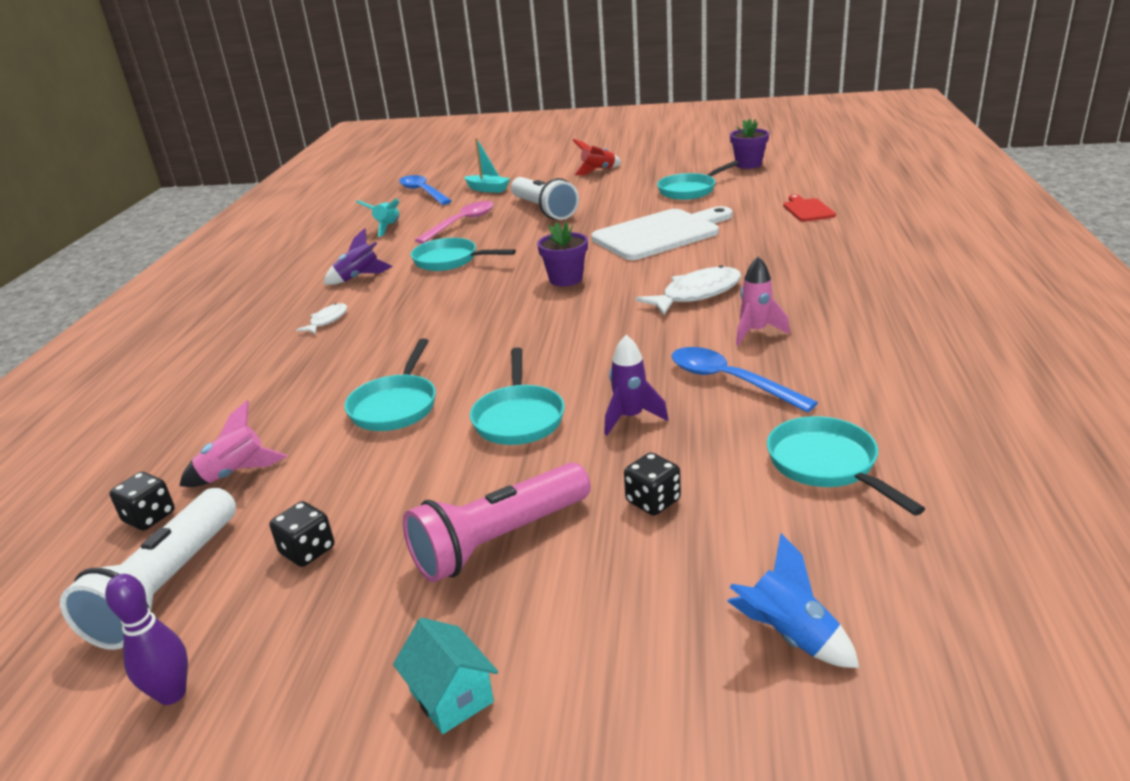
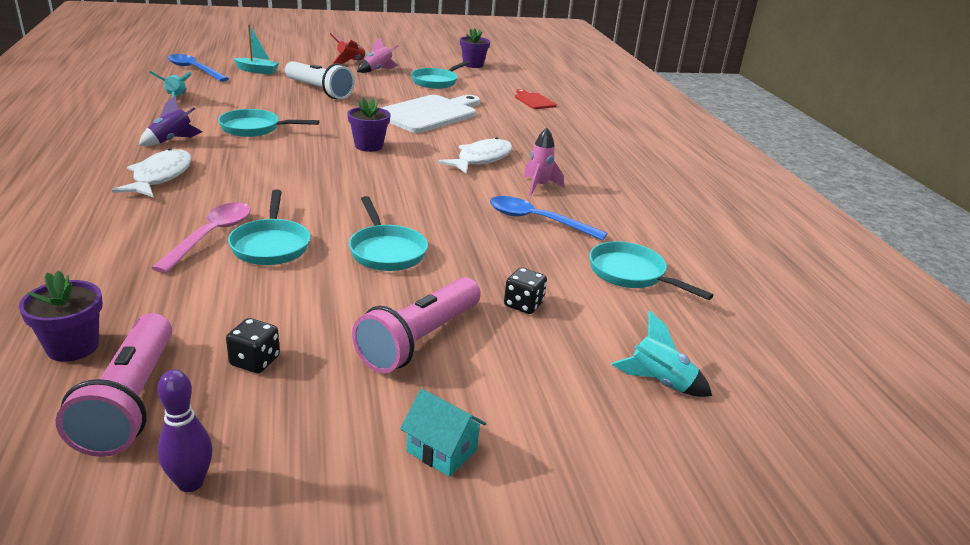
camera: 25 degrees left, 0 degrees up
white flashlight [60,488,236,650] -> pink flashlight [56,313,172,457]
black dice [109,472,175,530] -> purple flower pot [19,270,103,362]
pink rocket [179,401,287,487] -> pink rocket moved to [357,38,399,73]
white fish [296,303,347,334] -> white fish [112,148,192,197], size x1.83
pink spoon [415,201,494,244] -> pink spoon moved to [152,202,251,273]
purple rocket [604,335,668,436] -> none
blue rocket [727,533,859,668] -> turquoise rocket [611,311,712,397]

